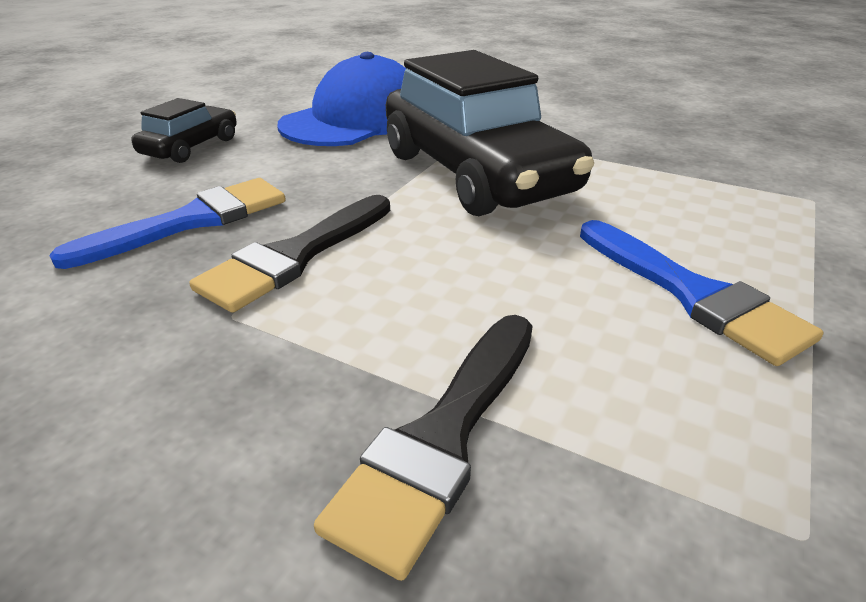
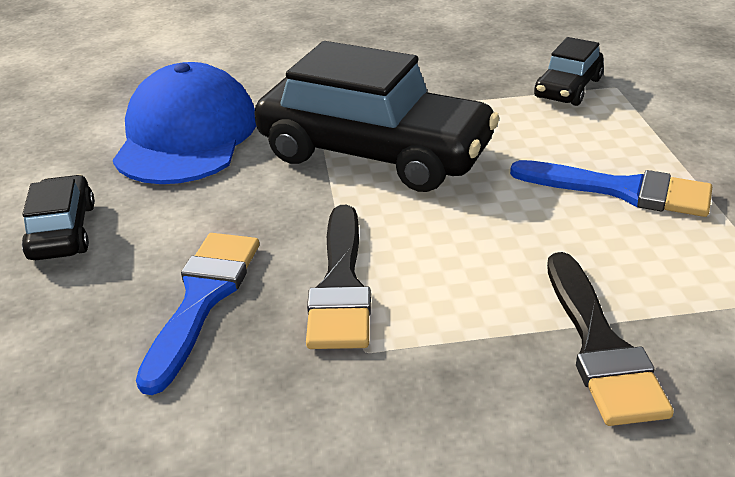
camera: 35 degrees left, 0 degrees up
none -> black car [534,37,604,106]

